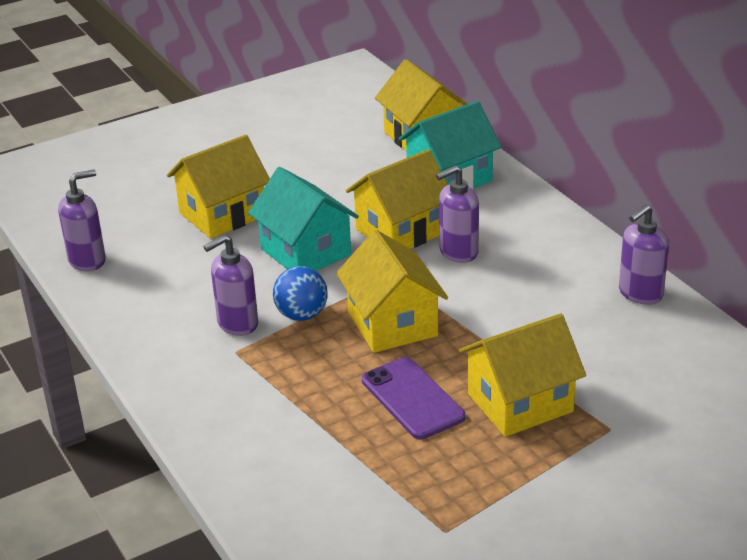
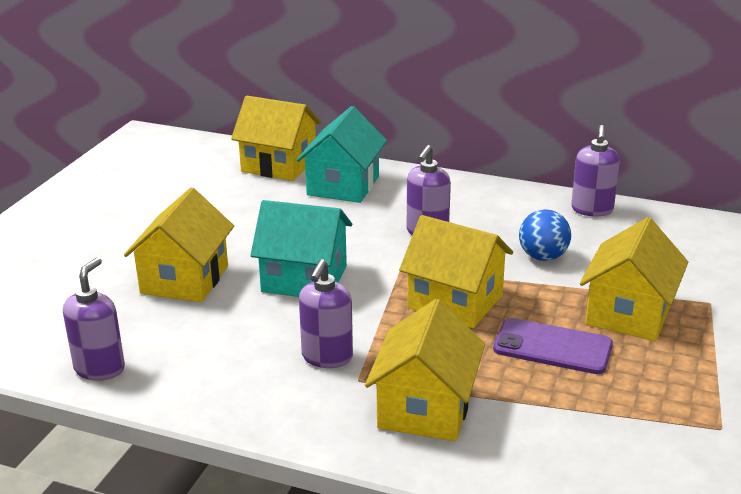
camera: 40 degrees left, 5 degrees down
blue ball [273,266,328,321] -> blue ball moved to [519,209,571,261]
yellow house [346,149,448,249] -> yellow house moved to [365,299,485,441]

